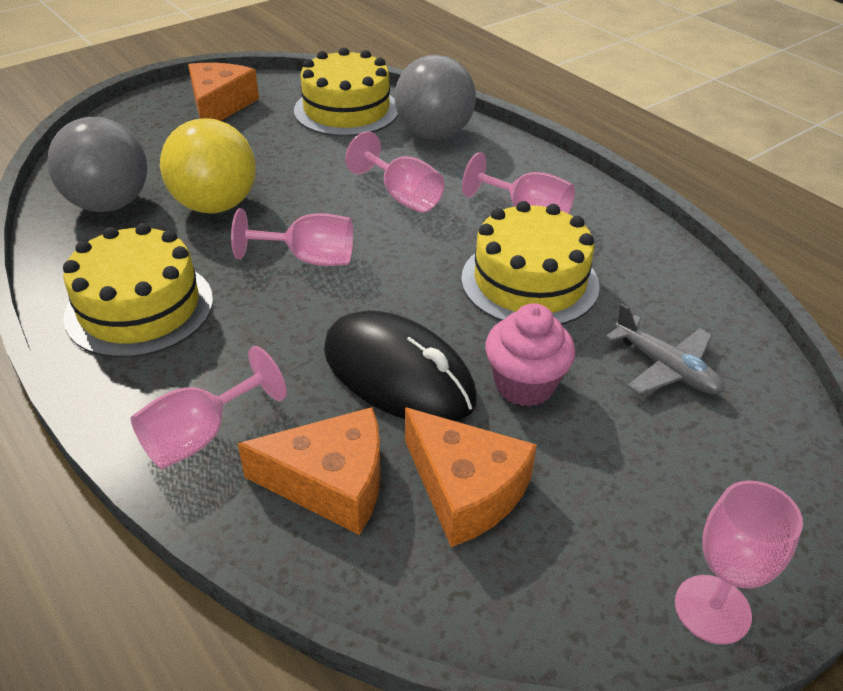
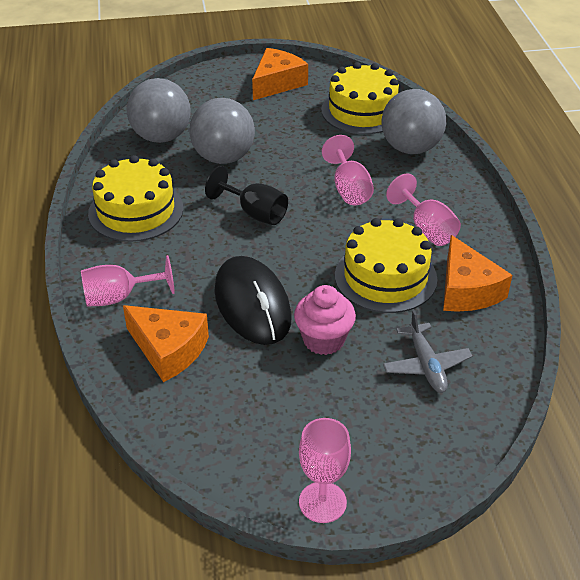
camera: 30 degrees right, 0 degrees up
yellow ball [160,118,256,214] -> grey ball [189,98,255,164]
pink goblet [231,208,353,266] -> black goblet [205,166,288,225]
orange cheese [405,407,537,547] -> orange cheese moved to [443,235,512,312]

